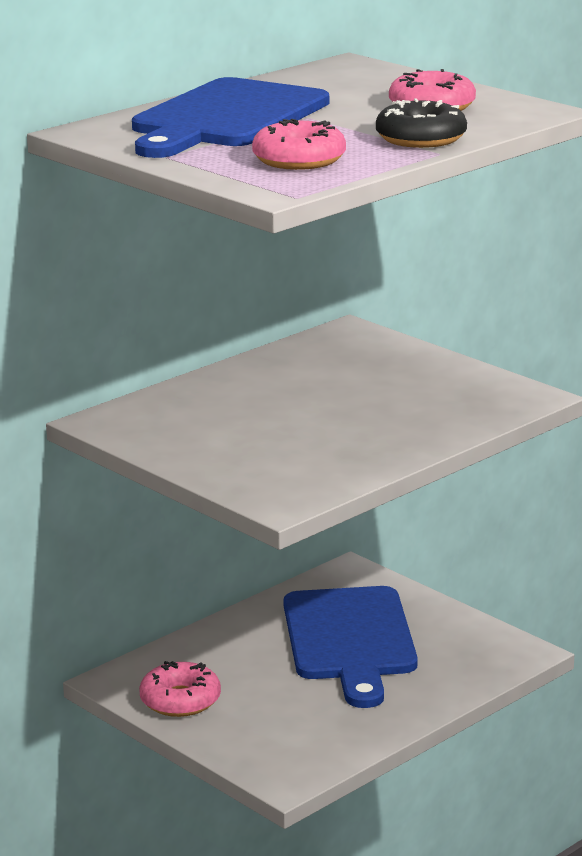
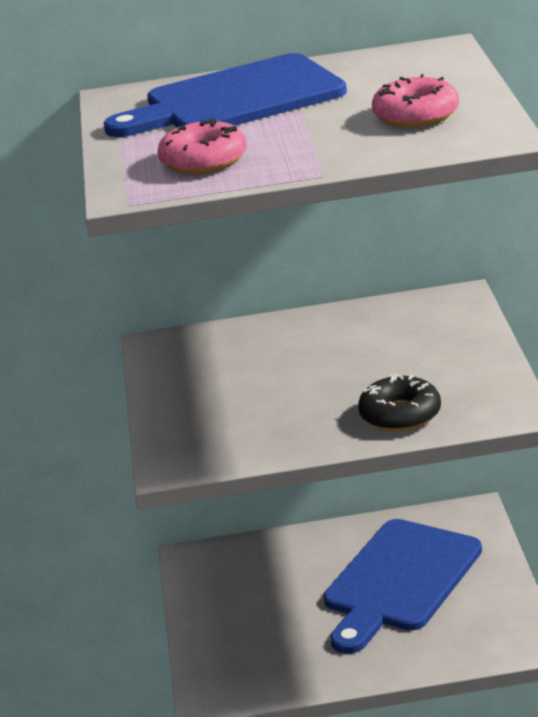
camera: 40 degrees right, 5 degrees up
pink donut [139,661,221,717] -> none
black donut [376,98,467,148] -> black donut moved to [358,374,441,431]

